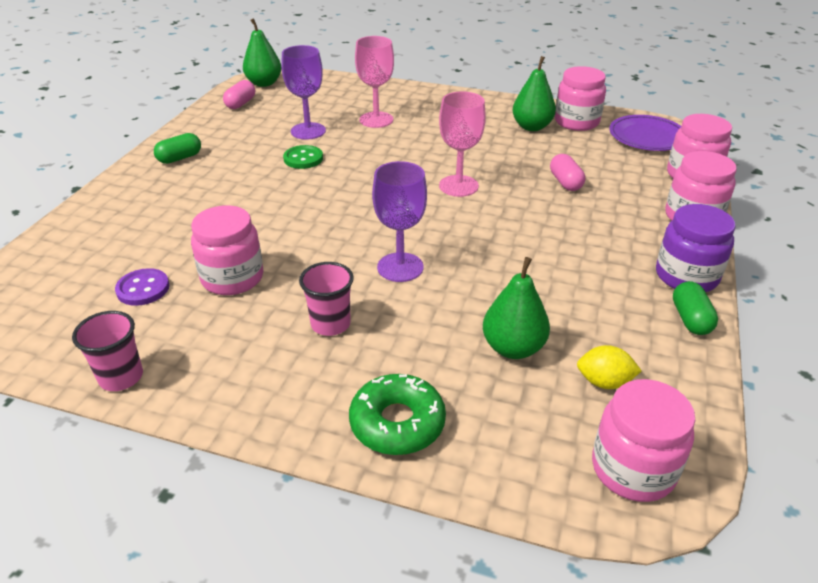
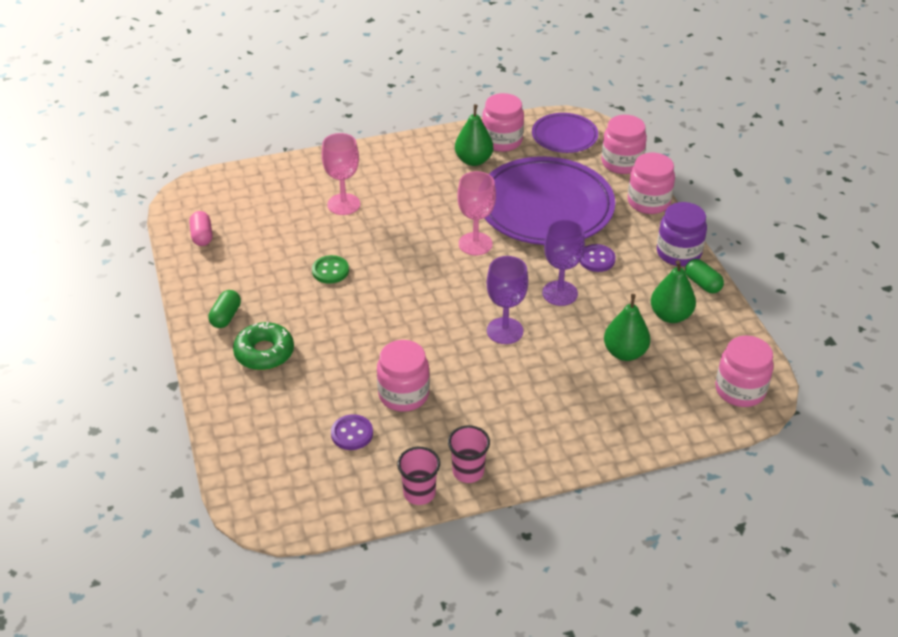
camera: 35 degrees left, 5 degrees up
green pear [243,18,282,87] -> green pear moved to [651,260,696,323]
purple goblet [281,45,326,140] -> purple goblet moved to [542,219,585,306]
pink cup [299,262,354,336] -> pink cup moved to [448,425,490,483]
green donut [349,374,446,455] -> green donut moved to [233,322,294,370]
pink capsule [550,154,585,191] -> purple plate [485,157,615,245]
yellow lemon [577,345,642,389] -> none
none -> purple button [580,244,616,272]

